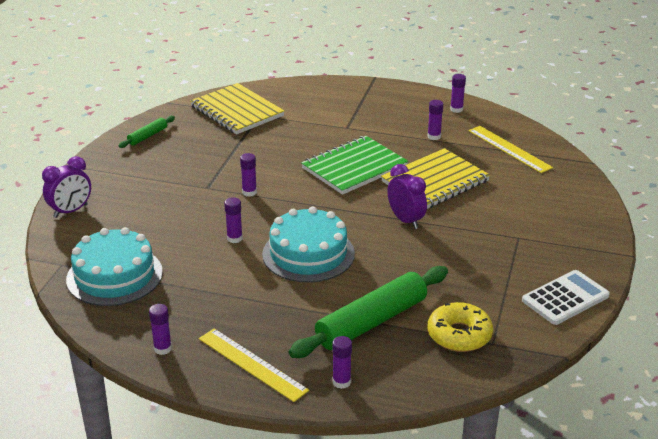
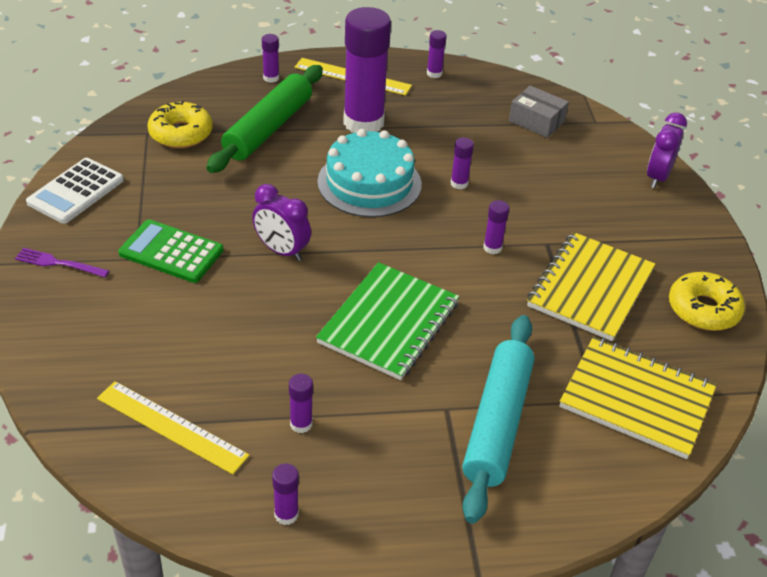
camera: 155 degrees right, 10 degrees up
turquoise cake [66,227,163,306] -> grey box [509,86,569,138]
green rolling pin [119,116,175,148] -> yellow donut [669,272,745,331]
yellow notebook [381,148,490,209] -> yellow notebook moved to [527,232,655,341]
none -> purple fork [15,248,109,277]
none -> green calculator [118,219,224,283]
none -> purple glue stick [343,7,391,133]
none -> turquoise rolling pin [462,315,534,524]

